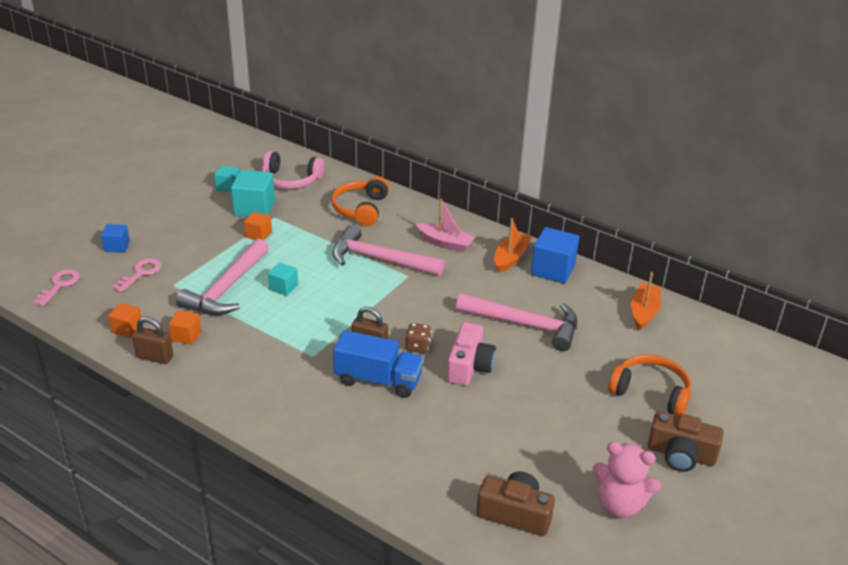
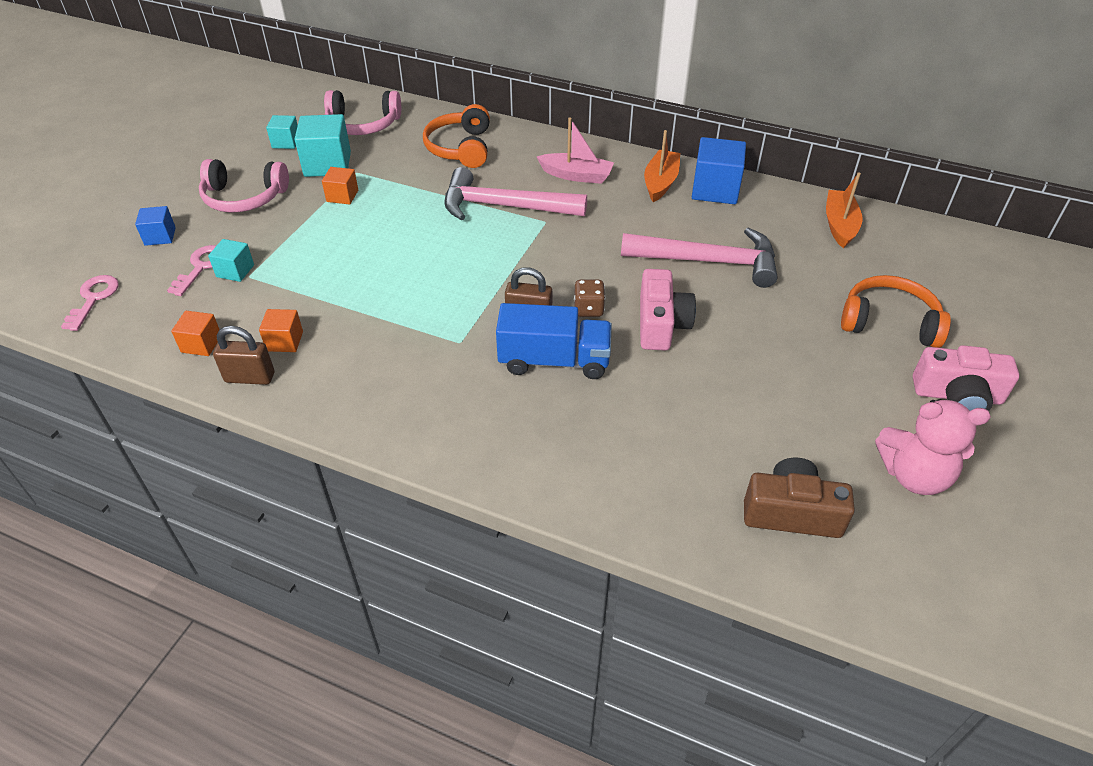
camera: 10 degrees left, 10 degrees up
pink hammer [176,238,269,315] -> none
turquoise cube [268,262,298,296] -> turquoise cube moved to [208,239,254,282]
brown camera [647,412,724,472] -> pink camera [913,345,1019,411]
none -> pink headphones [199,159,289,213]

